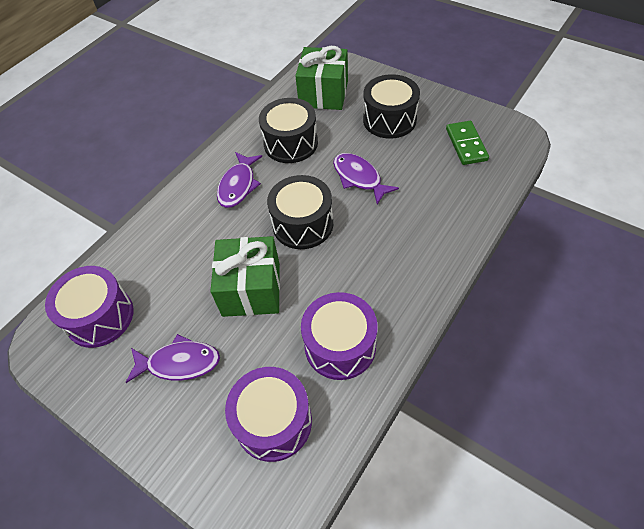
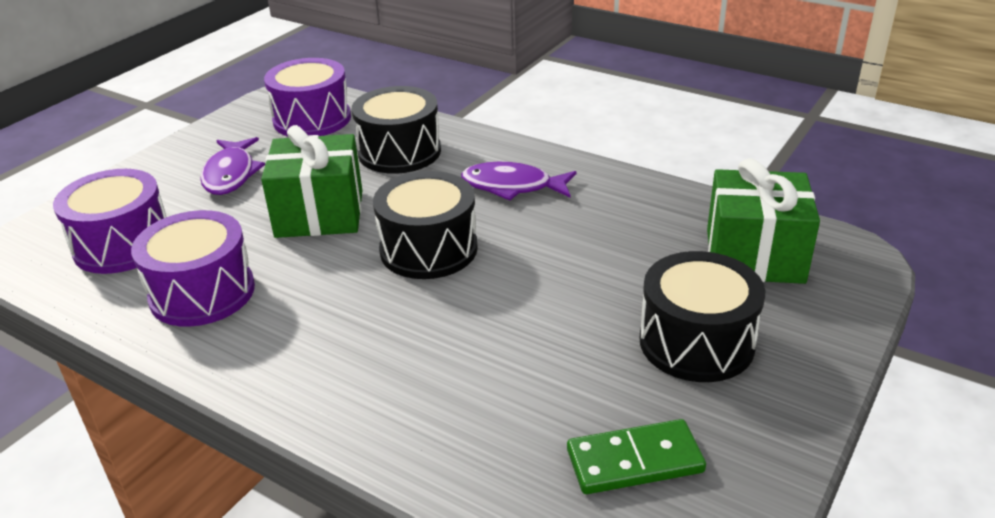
camera: 85 degrees right, 20 degrees down
black drum [259,98,318,163] -> black drum moved to [352,86,441,174]
purple fish [333,153,399,205] -> none

